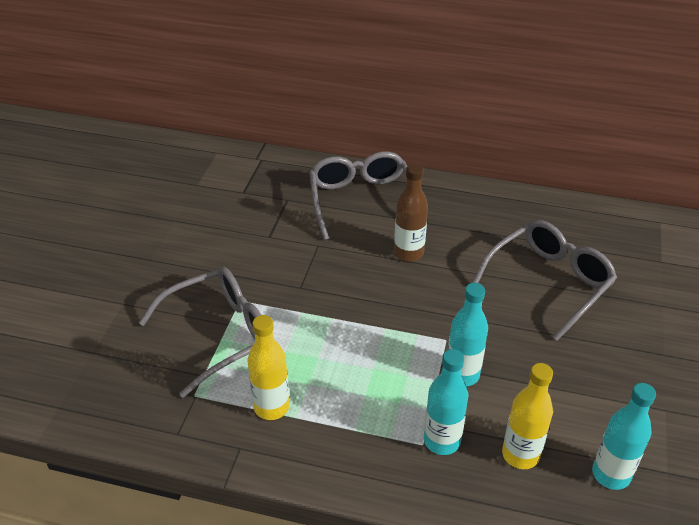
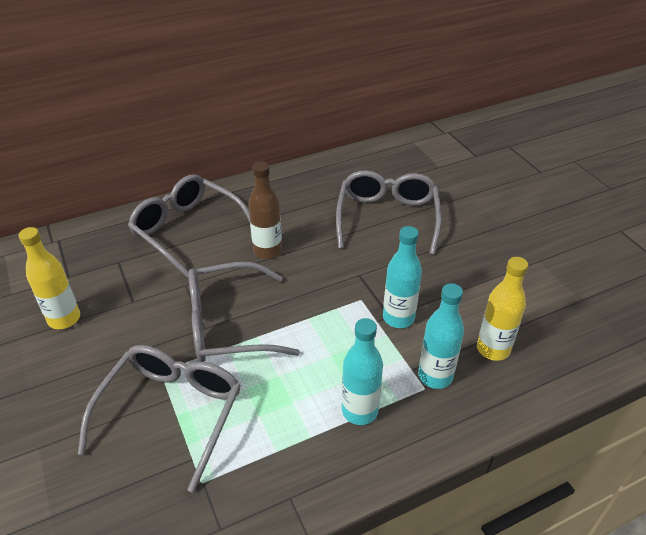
camera: 40 degrees left, 0 degrees up
yellow bottle [248,315,290,420] -> yellow bottle moved to [19,227,80,329]
turquoise bottle [592,383,656,490] -> turquoise bottle moved to [342,318,383,425]
none -> grey glasses [188,262,300,362]

